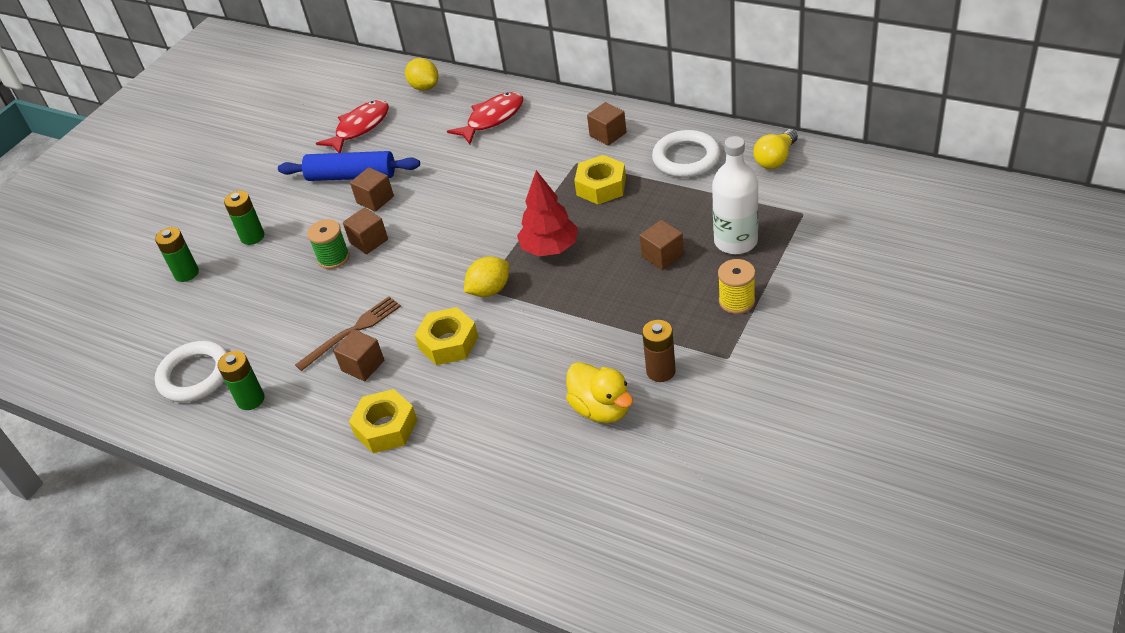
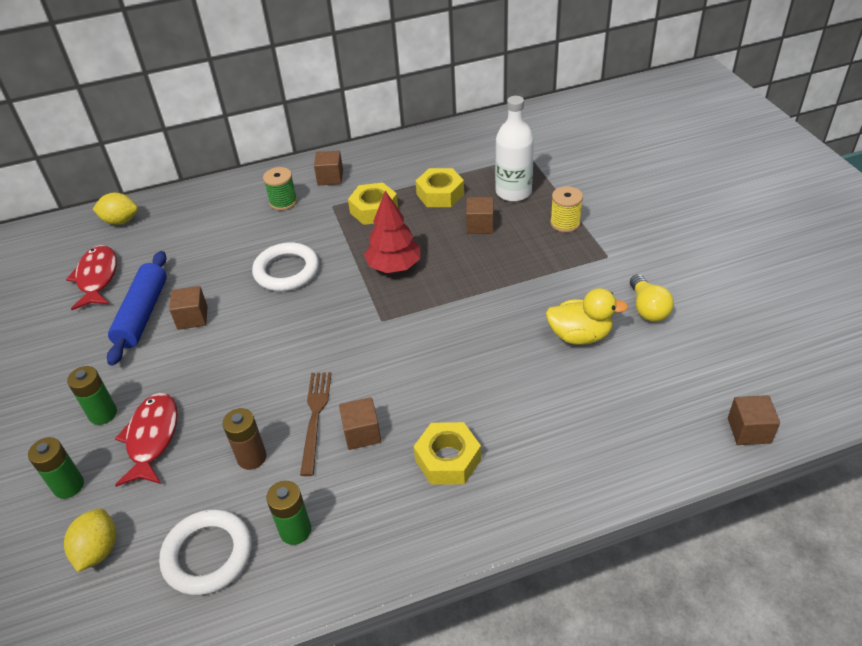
camera: 50 degrees left, 0 degrees up
blue rolling pin [278,151,420,181] -> blue rolling pin turned 45 degrees counterclockwise [107,251,167,366]
green spool [307,219,350,269] -> green spool moved to [263,167,297,211]
brown cube [343,207,388,254] -> brown cube moved to [728,395,780,445]
yellow nut [415,307,478,365] -> yellow nut moved to [416,168,464,207]
red fish [447,92,523,145] -> red fish moved to [115,393,178,487]
yellow lemon [464,256,509,297] -> yellow lemon moved to [64,509,116,572]
brown battery [642,320,676,382] -> brown battery moved to [223,408,267,470]
white ring [652,130,720,178] -> white ring moved to [252,242,319,291]
yellow light bulb [753,129,798,169] -> yellow light bulb moved to [630,274,674,322]

